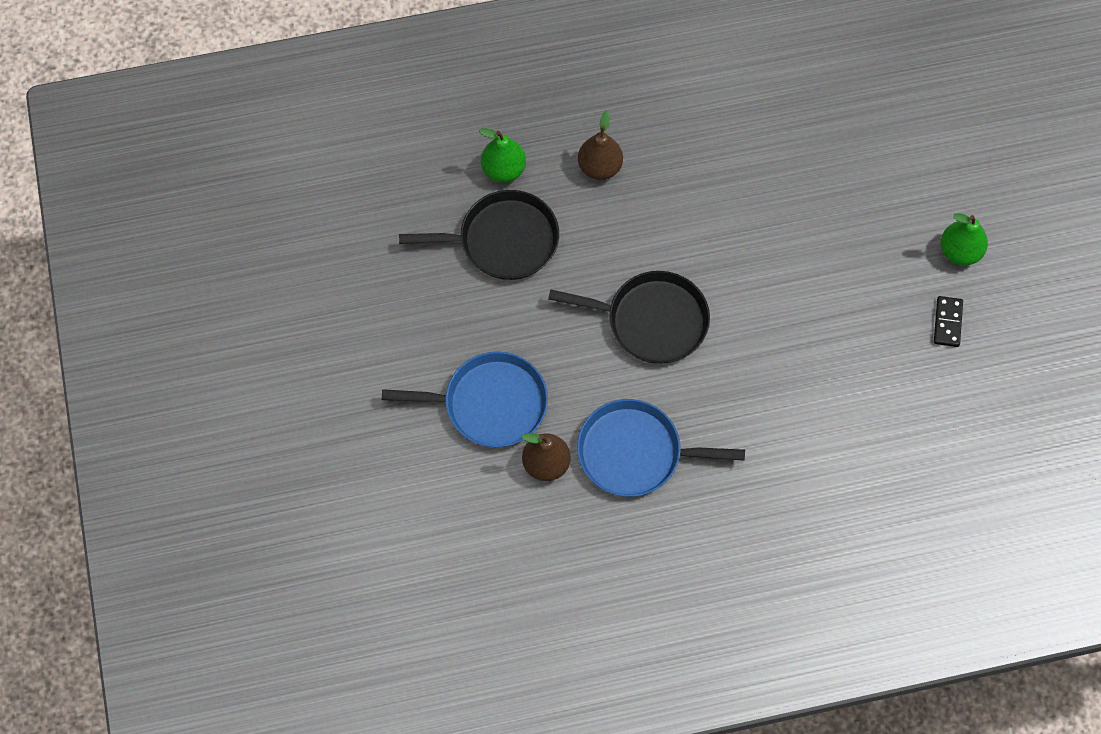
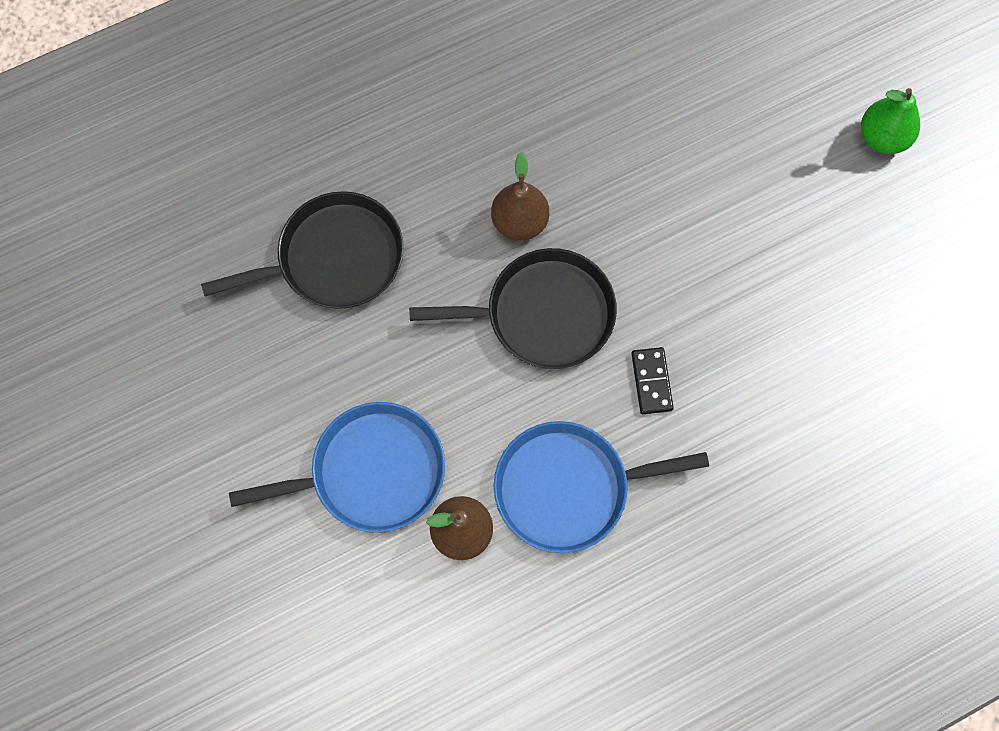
camera: 15 degrees left, 5 degrees up
green pear [479,128,526,183] -> none
brown pear [578,110,623,180] -> brown pear moved to [491,152,549,241]
black domino [934,296,963,347] -> black domino moved to [631,347,674,414]

